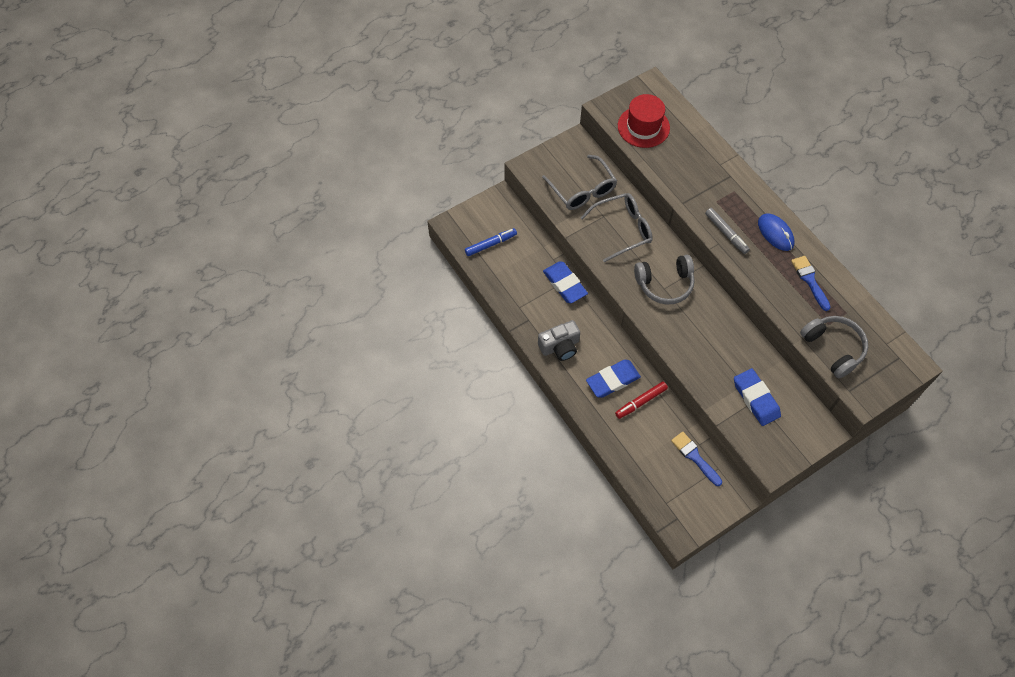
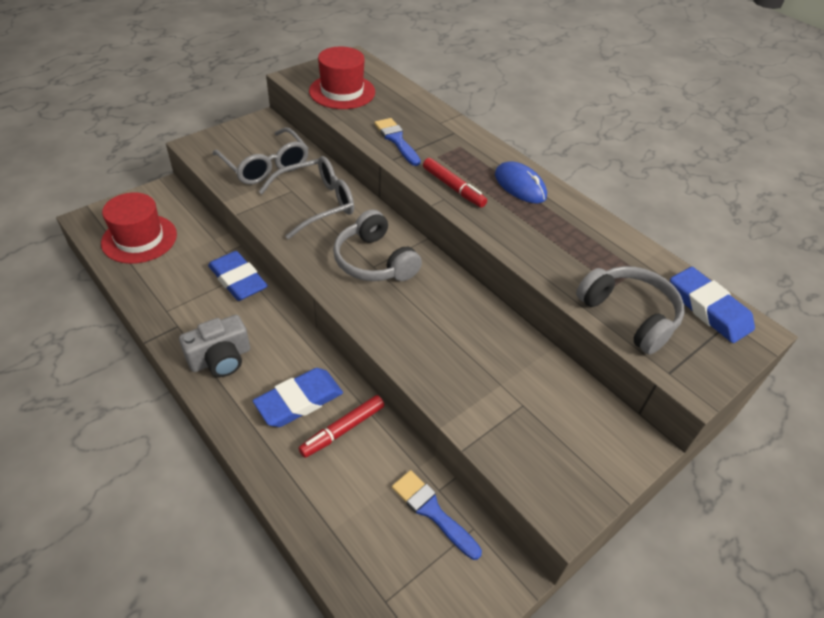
camera: 10 degrees left, 15 degrees down
blue marker [465,228,517,256] -> red hat [101,192,177,264]
grey headphones [634,255,695,305] -> grey headphones turned 75 degrees clockwise [333,209,422,281]
grey marker [705,208,750,254] -> red marker [423,158,487,208]
blue eraser [734,368,781,426] -> blue eraser moved to [670,267,755,343]
blue brush [791,256,830,311] -> blue brush moved to [374,118,421,166]

